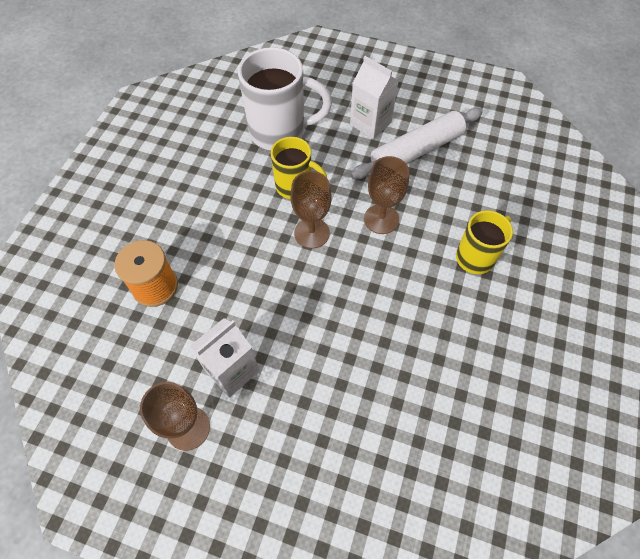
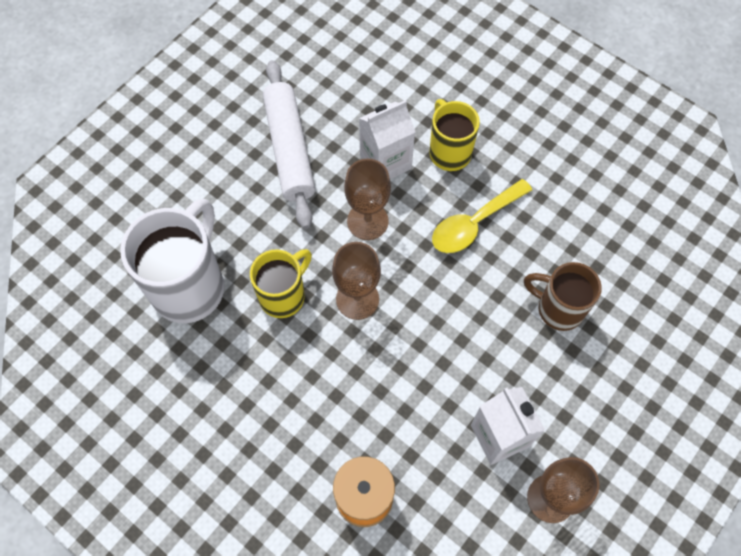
camera: 70 degrees left, 5 degrees up
white carton [350,56,398,139] -> white carton moved to [359,100,415,179]
none -> yellow spoon [432,179,532,253]
none -> brown mug [524,262,602,331]

